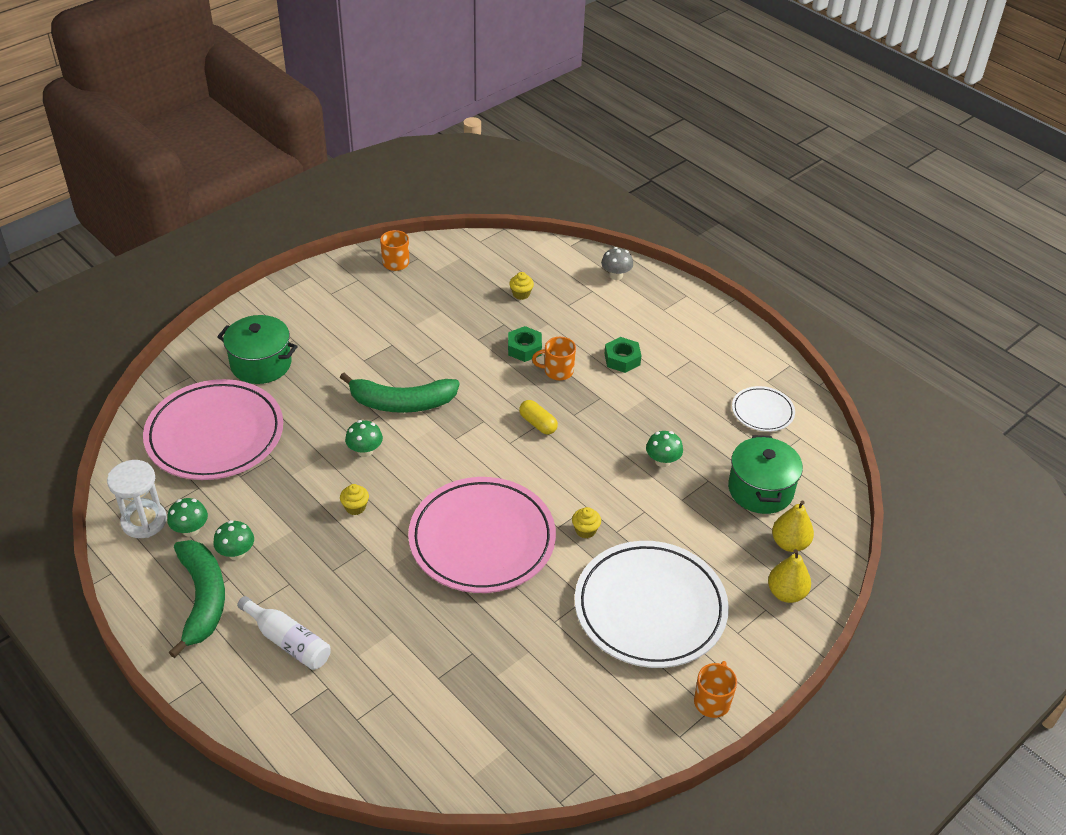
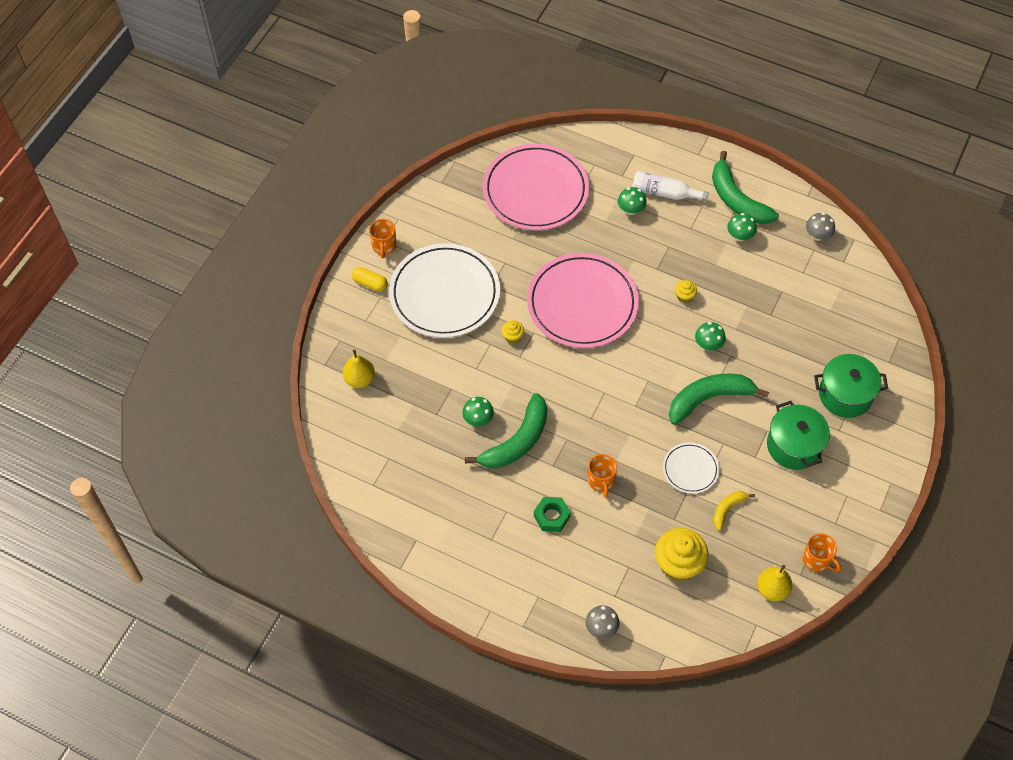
camera: 160 degrees right, 15 degrees up
white hourglass [107,460,167,538] -> grey mushroom [806,213,835,241]
pink plate [143,379,283,480] -> pink plate moved to [483,144,589,230]
green mushroom [167,498,208,537] -> green mushroom moved to [618,187,647,215]
green nut [508,326,542,362] -> none
yellow cupcake [509,272,534,300] -> yellow cupcake [655,528,709,581], size x2.13
yellow capsule [519,400,558,435] -> yellow capsule moved to [352,267,388,292]
orange mug [532,337,576,380] -> orange mug turned 105 degrees clockwise [588,454,617,498]
green pot [728,435,803,514] -> green pot moved to [767,401,830,470]
white plate [732,386,795,432] -> white plate moved to [663,442,719,494]
yellow pear [768,549,811,603] -> yellow pear moved to [757,565,792,601]
none -> green banana [465,393,547,468]
none -> yellow banana [713,491,755,531]

